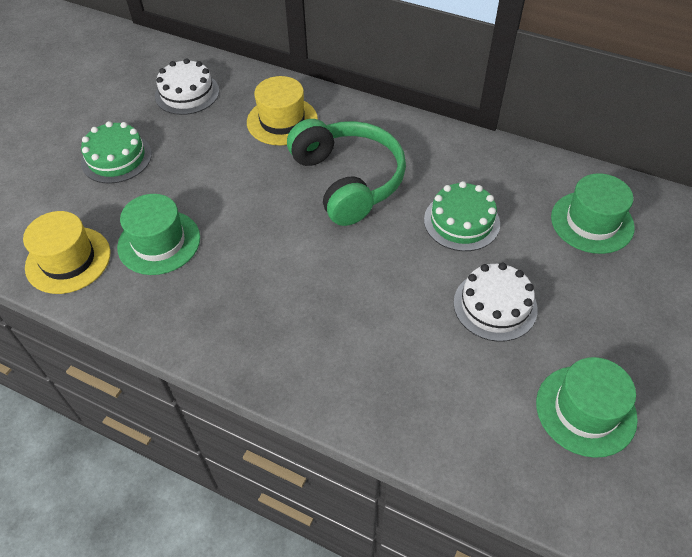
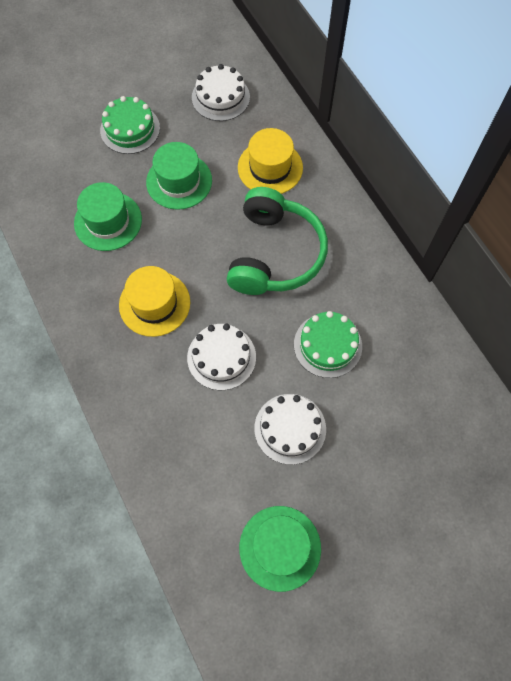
camera: 35 degrees right, 15 degrees up
yellow hat [23,211,111,294] -> yellow hat moved to [119,266,190,337]
green hat [551,173,635,254] -> green hat moved to [146,142,212,210]
none -> white cake [187,324,256,390]

